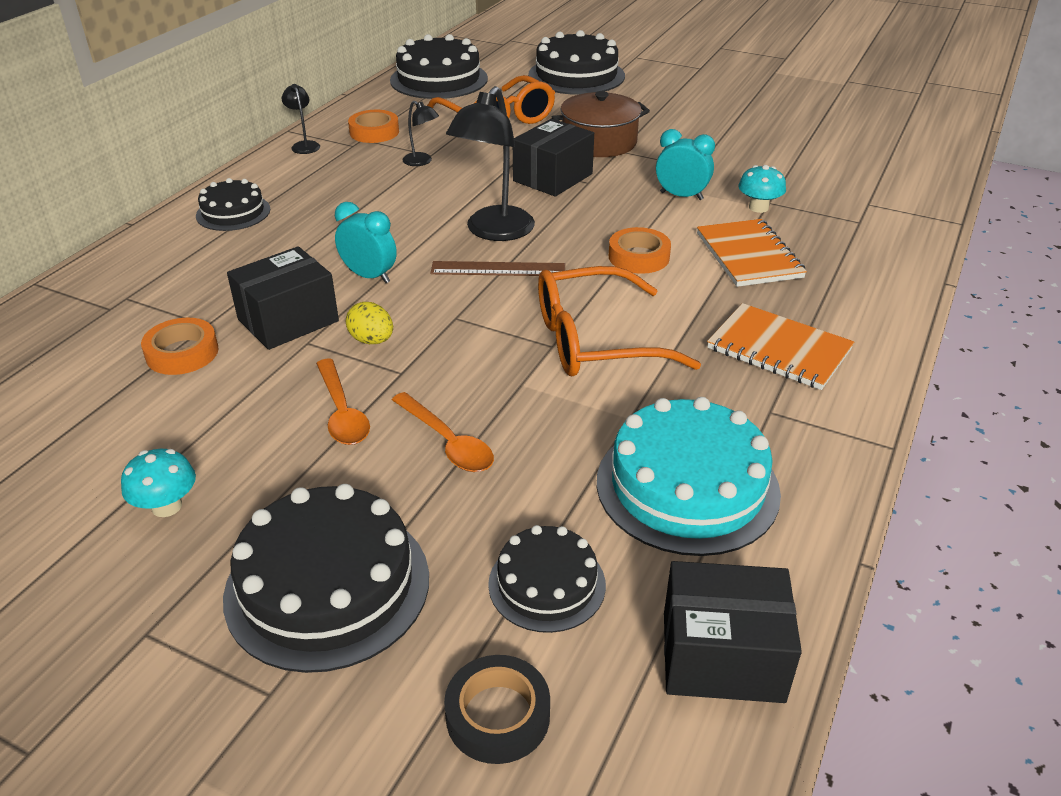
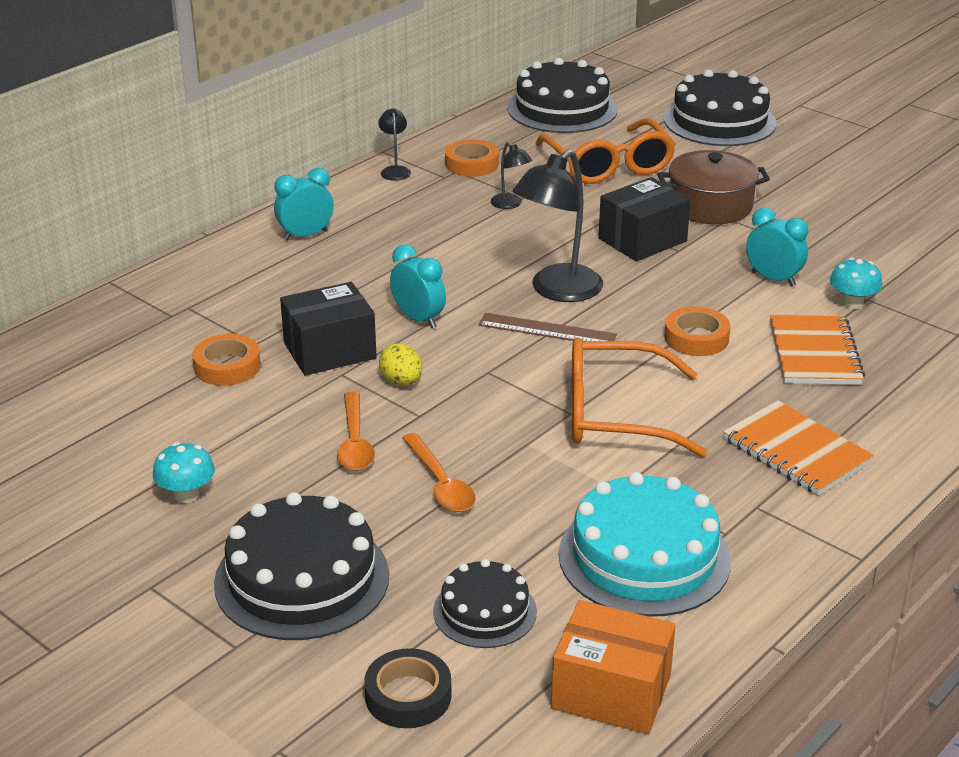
camera: 15 degrees right, 5 degrees down
black cake [196,178,271,231] -> turquoise clock [274,168,334,241]
black box [664,561,802,703] -> orange box [551,600,676,734]

